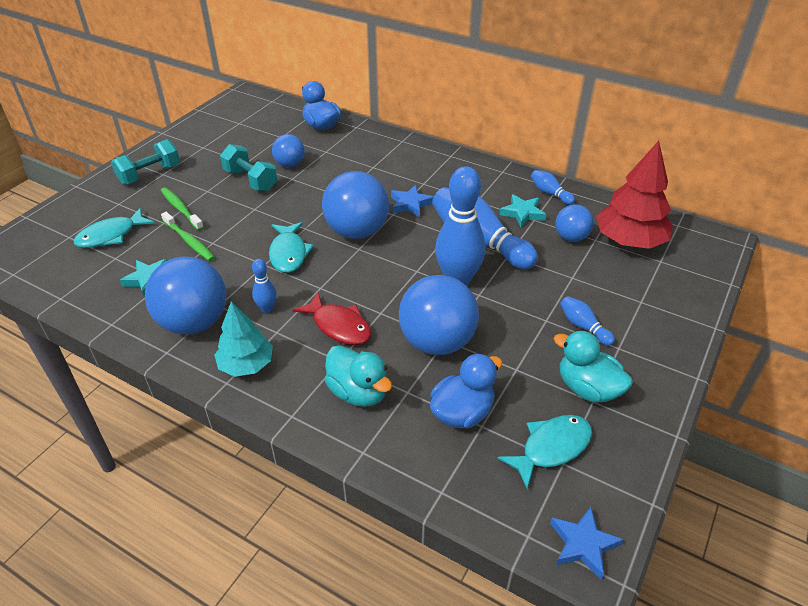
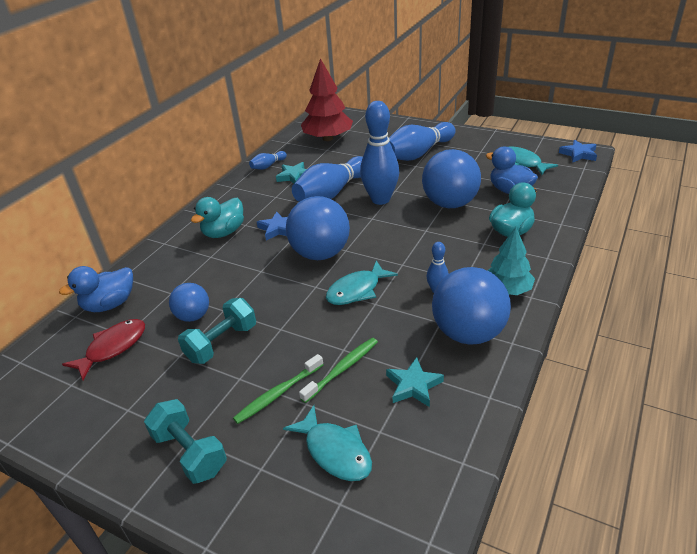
camera: 90 degrees left, 5 degrees down
turquoise fish [269,222,314,273] -> turquoise fish turned 150 degrees clockwise [326,261,398,305]
red fish [293,292,371,345] -> red fish moved to [62,319,145,380]
turquoise duck [554,331,633,403] -> turquoise duck moved to [191,197,244,238]
blue ball [555,204,594,242] -> none
blue bowling pin [560,296,615,346] -> blue bowling pin [389,122,456,161], size x2.15

